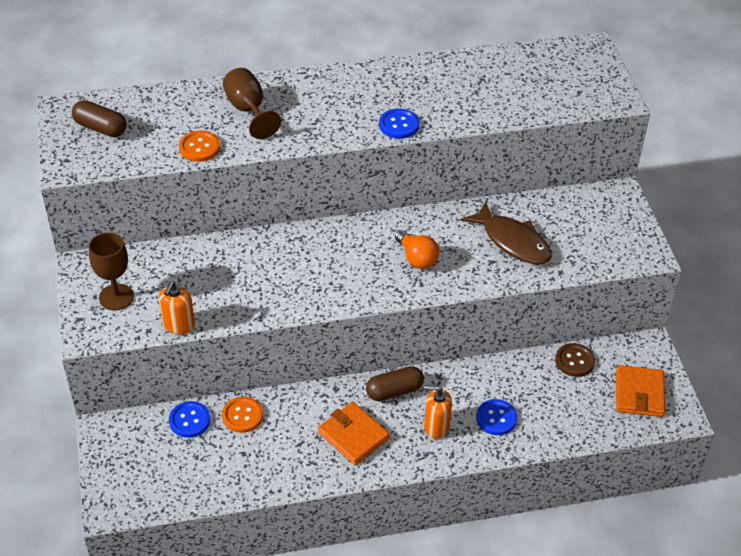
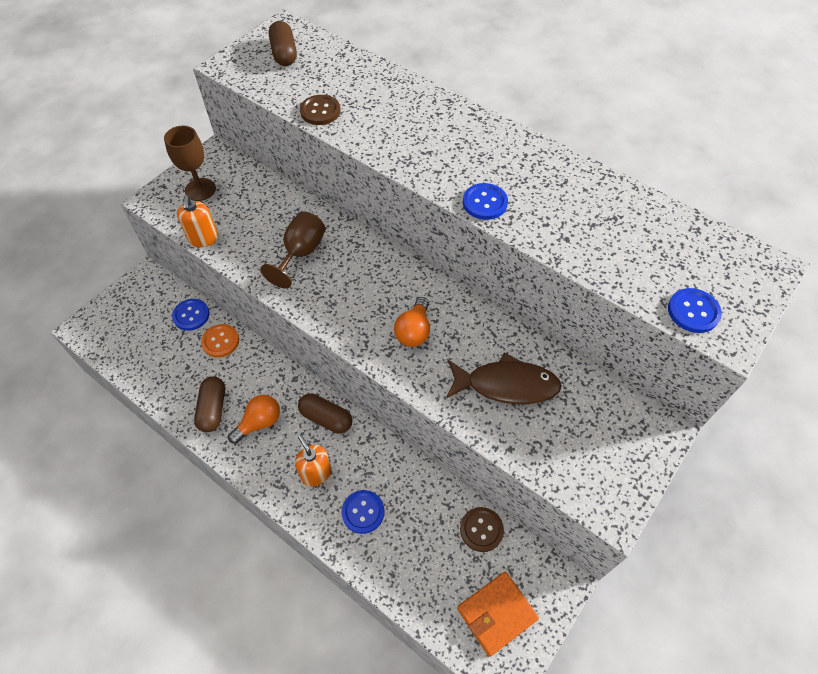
camera: 50 degrees right, 10 degrees up
orange soap dispenser [159,281,195,335] -> orange soap dispenser turned 75 degrees counterclockwise [177,196,218,247]
orange button [179,131,220,162] -> brown button [300,95,341,125]
brown goblet [223,68,281,139] -> brown goblet moved to [260,212,325,288]
orange wallet [318,402,390,465] -> orange light bulb [228,395,280,444]
brown fish [461,201,552,264] -> brown fish turned 90 degrees counterclockwise [446,352,562,404]
none -> brown capsule [194,376,225,432]
none -> blue button [668,288,722,333]

